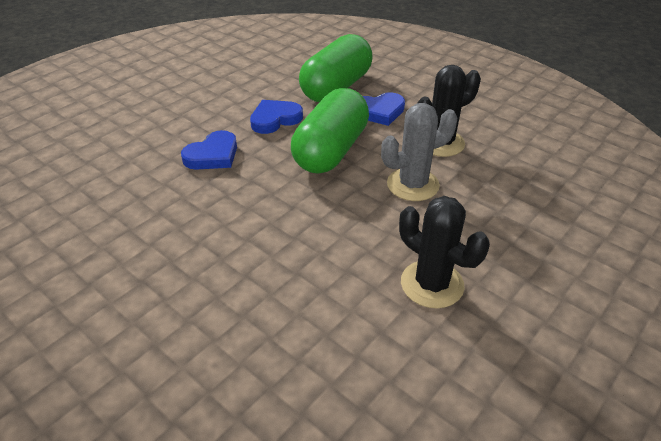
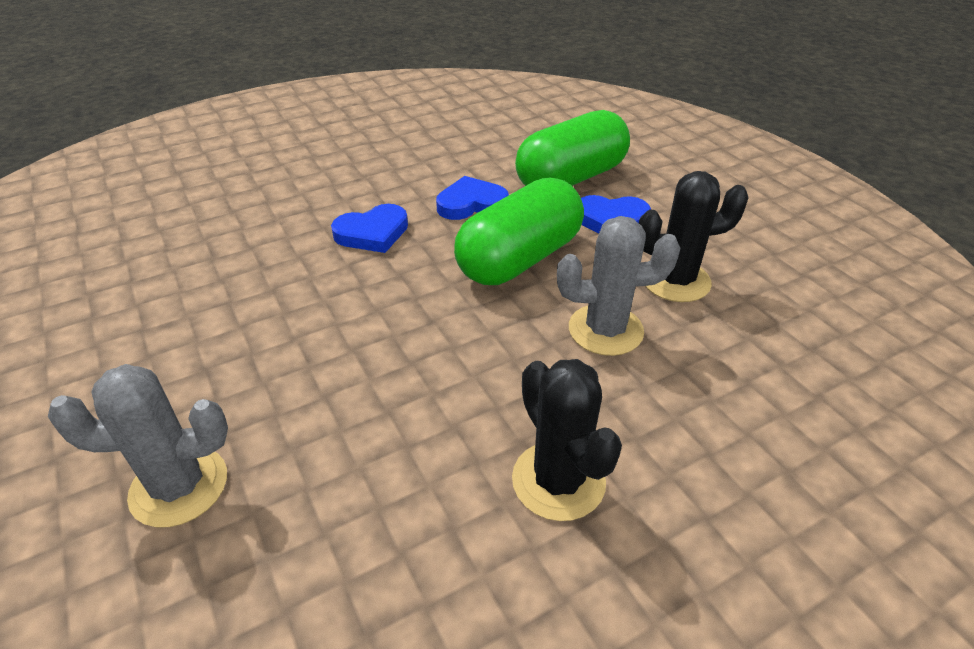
camera: 20 degrees right, 0 degrees up
none -> grey cactus [48,364,228,527]

